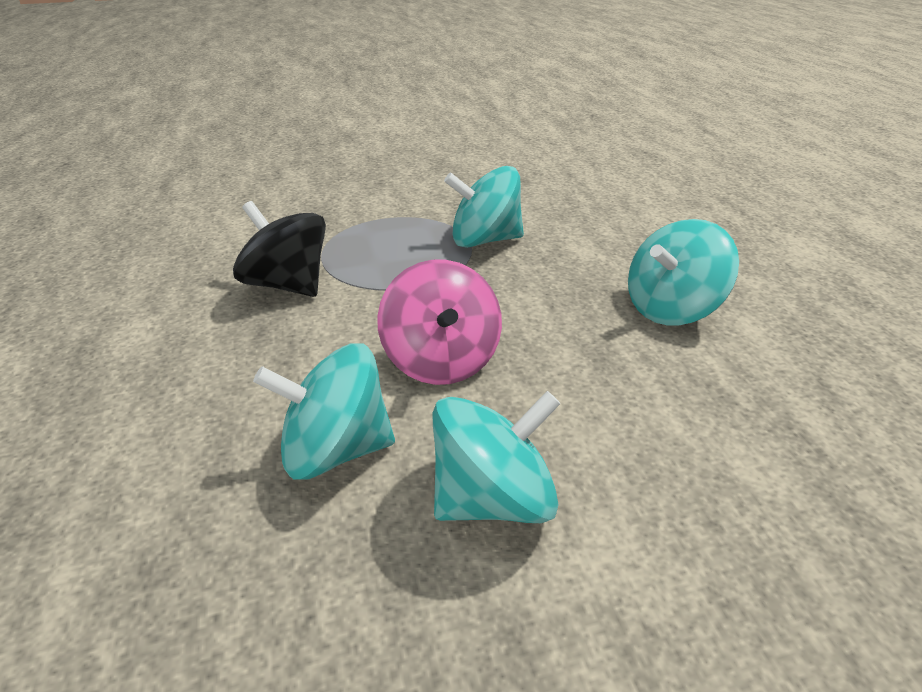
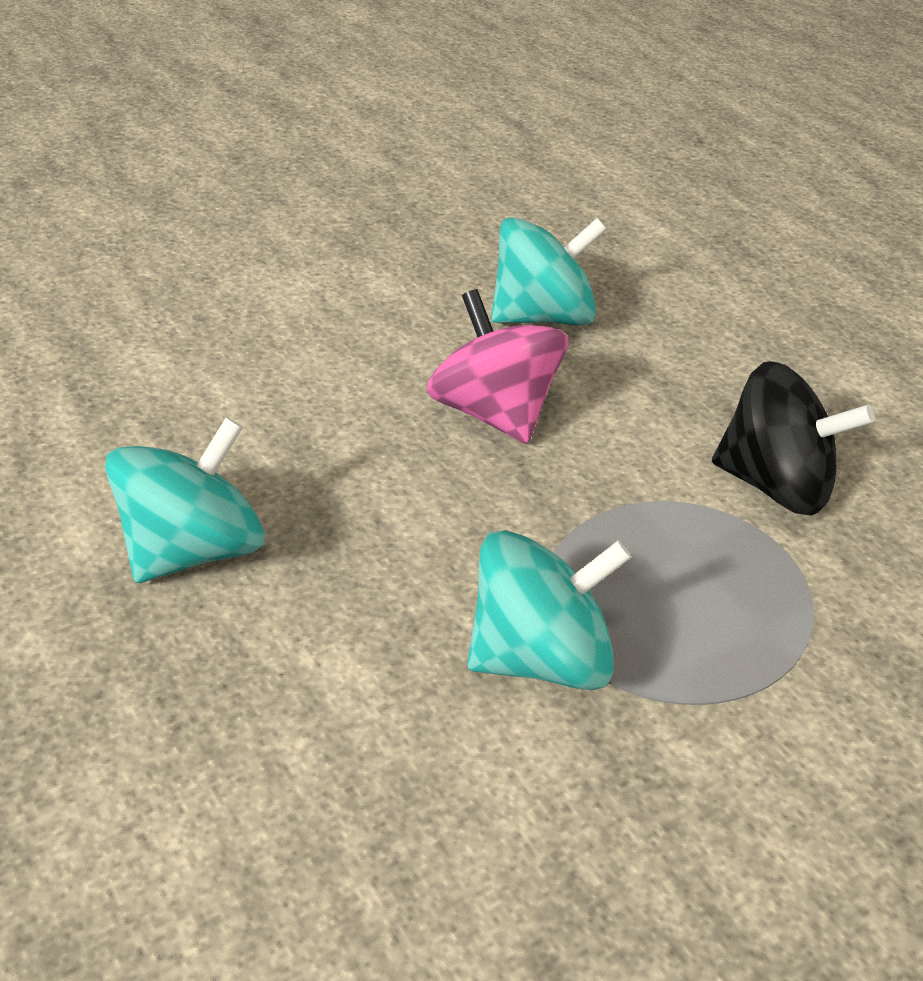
camera: 160 degrees right, 5 degrees up
turquoise spinning top [433,391,561,523] -> none

